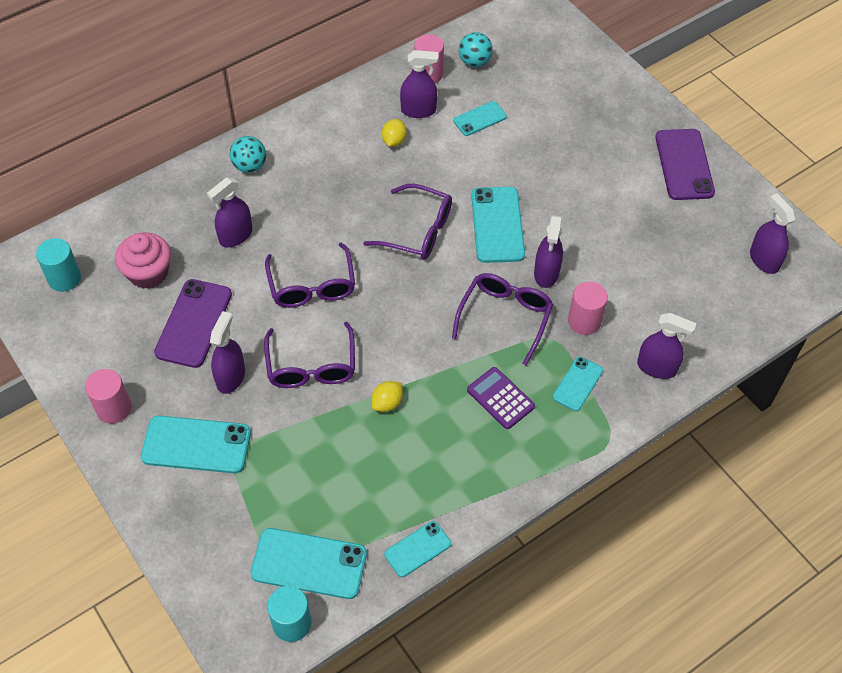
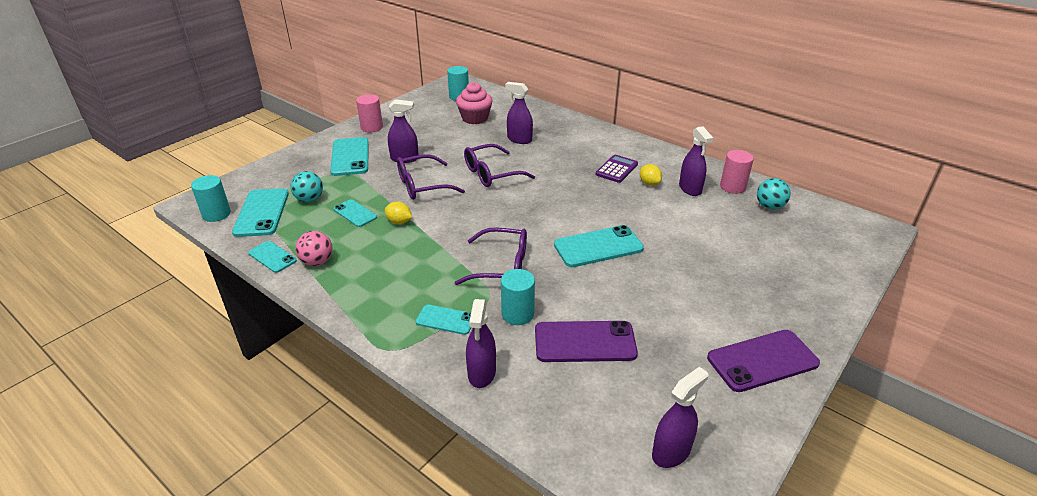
camera: 75 degrees right, 20 degrees down
purple phone [154,279,232,368] -> purple phone moved to [535,321,638,362]
turquoise ball [230,136,266,173] -> turquoise ball moved to [290,171,323,202]
purple glasses [363,184,452,260] -> none
yellow lemon [382,119,407,147] -> yellow lemon turned 60 degrees clockwise [640,164,662,186]
turquoise phone [453,101,507,136] -> turquoise phone moved to [334,199,377,227]
purple calculator [467,367,535,429] -> purple calculator moved to [596,155,638,183]
purple spray bottle [534,215,563,288] -> none
pink cylinder [568,281,608,335] -> turquoise cylinder [501,269,535,325]
none -> pink ball [296,231,332,266]

